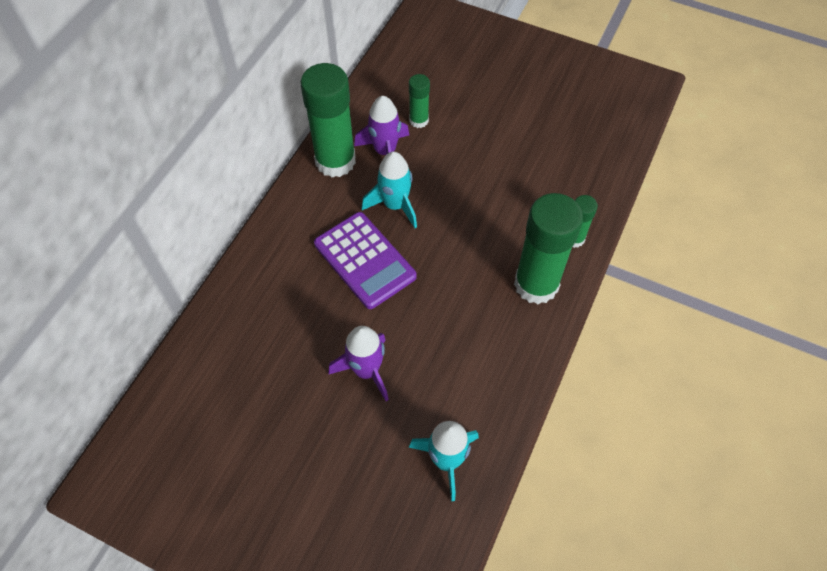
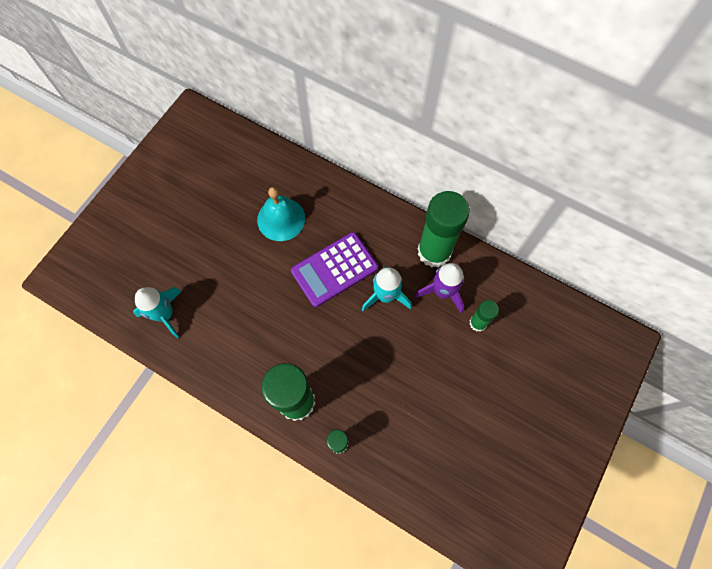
camera: 95 degrees right, 10 degrees up
purple rocket [329,326,389,401] -> none
none -> turquoise bell [257,187,305,241]

